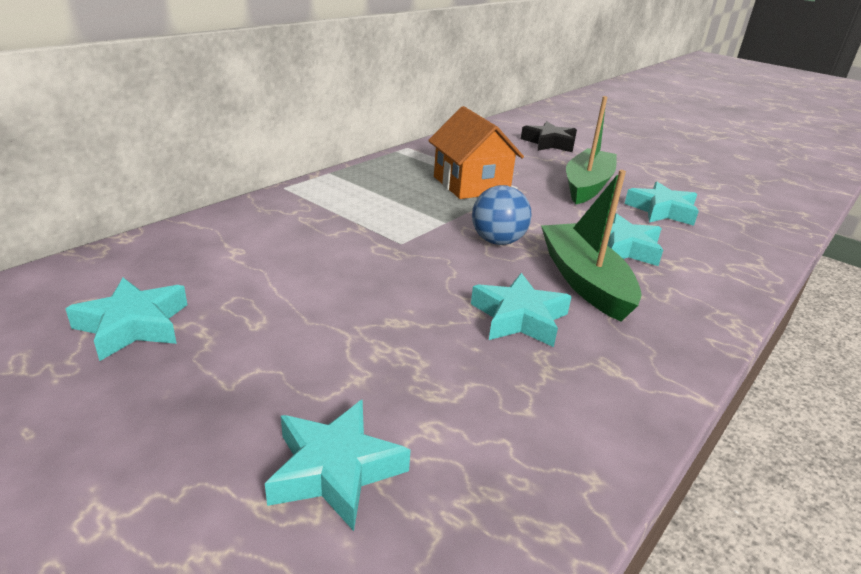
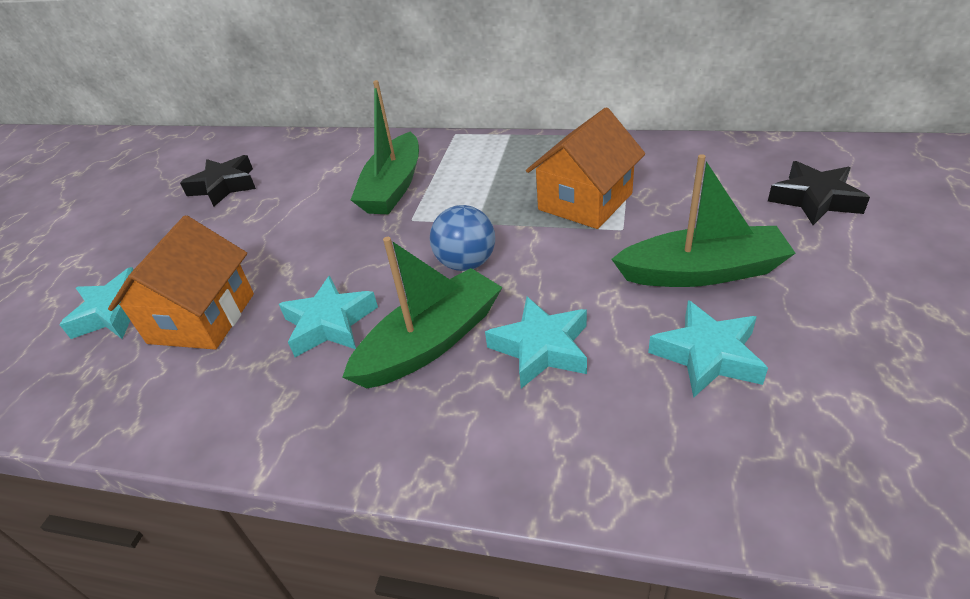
camera: 70 degrees right, 10 degrees up
turquoise star [65,278,187,361] -> black star [180,155,256,207]
none -> orange house [108,215,254,350]
none -> green boat [351,80,419,214]

